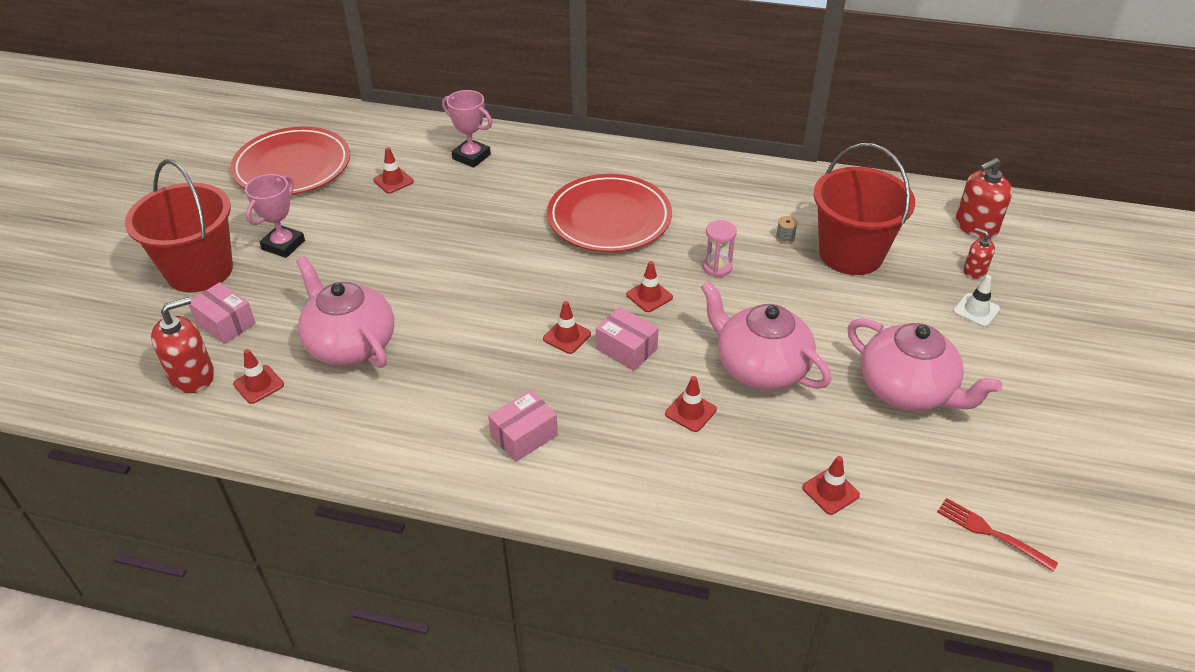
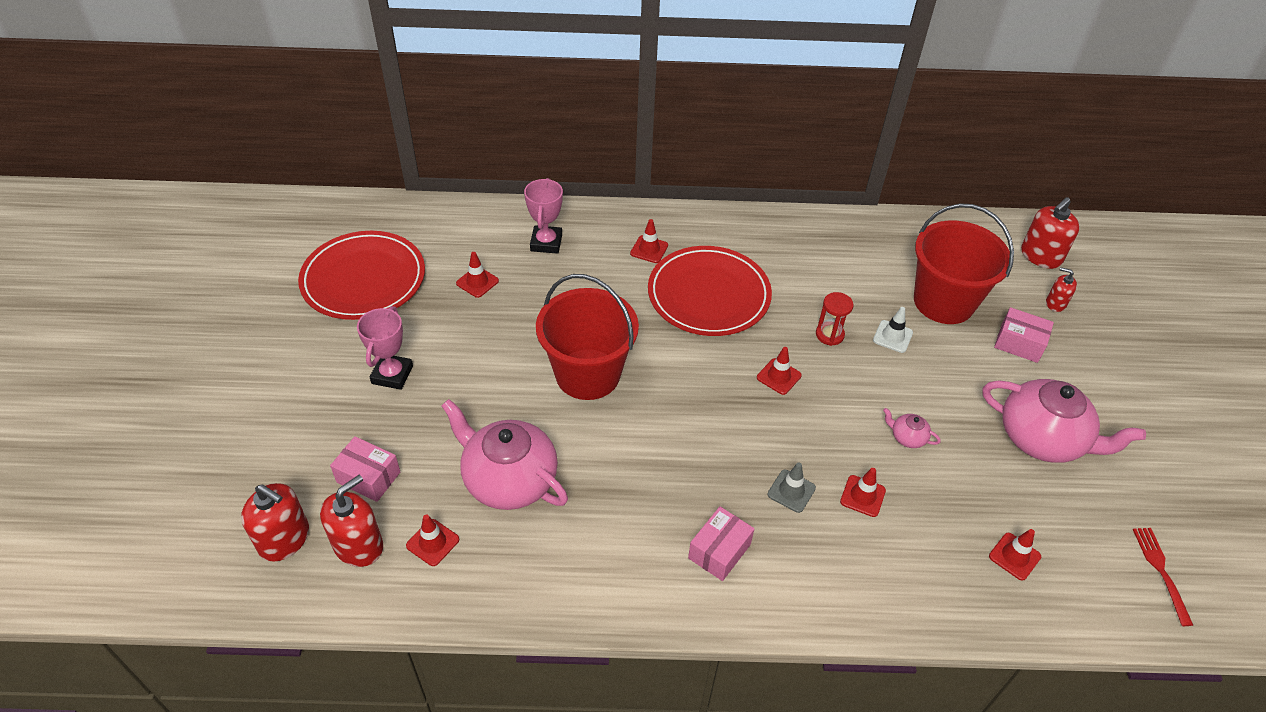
camera: 15 degrees left, 5 degrees up
red bucket [125,160,233,293] -> red bucket moved to [536,274,639,400]
pink trophy [442,90,492,168] -> pink trophy turned 75 degrees clockwise [524,178,563,254]
red traffic cone [543,301,591,354] -> red traffic cone moved to [630,219,668,263]
pink box [596,307,659,371] -> pink box moved to [994,307,1054,363]
pink teapot [701,281,831,390] -> pink teapot [883,408,941,448], size x0.42
pink hourglass [703,220,737,277] -> red hourglass [816,292,854,346]
grey spool [776,216,798,244] -> none
red fork [937,498,1058,572] -> red fork turned 60 degrees clockwise [1133,528,1193,626]
white traffic cone [953,275,1000,327] -> white traffic cone moved to [873,307,913,353]
none -> red soap dispenser [241,483,309,562]
none -> grey traffic cone [768,463,816,513]

